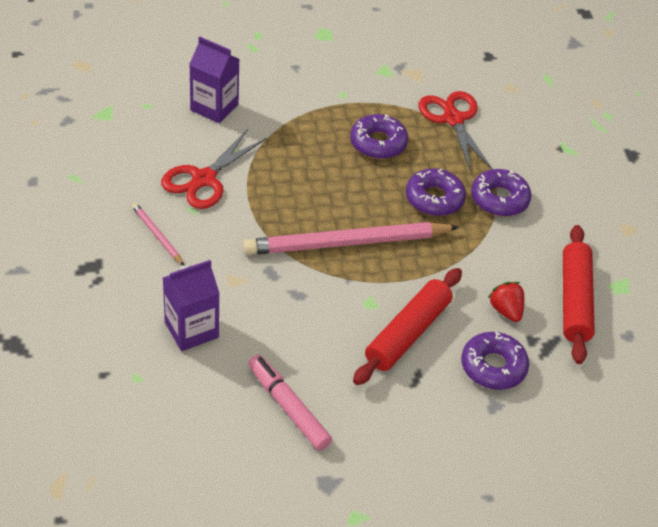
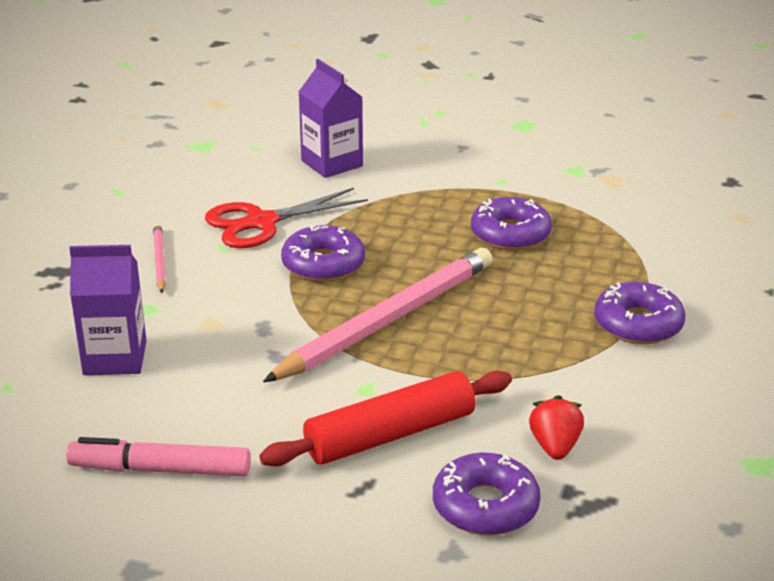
camera: 30 degrees right, 15 degrees down
pink pencil [243,222,459,255] -> pink pencil turned 120 degrees clockwise [263,248,493,382]
pink marker [248,355,332,451] -> pink marker turned 75 degrees counterclockwise [66,437,251,477]
purple donut [406,168,466,216] -> purple donut moved to [281,225,365,282]
red scissors [419,91,492,172] -> none
red rolling pin [563,225,595,364] -> none

